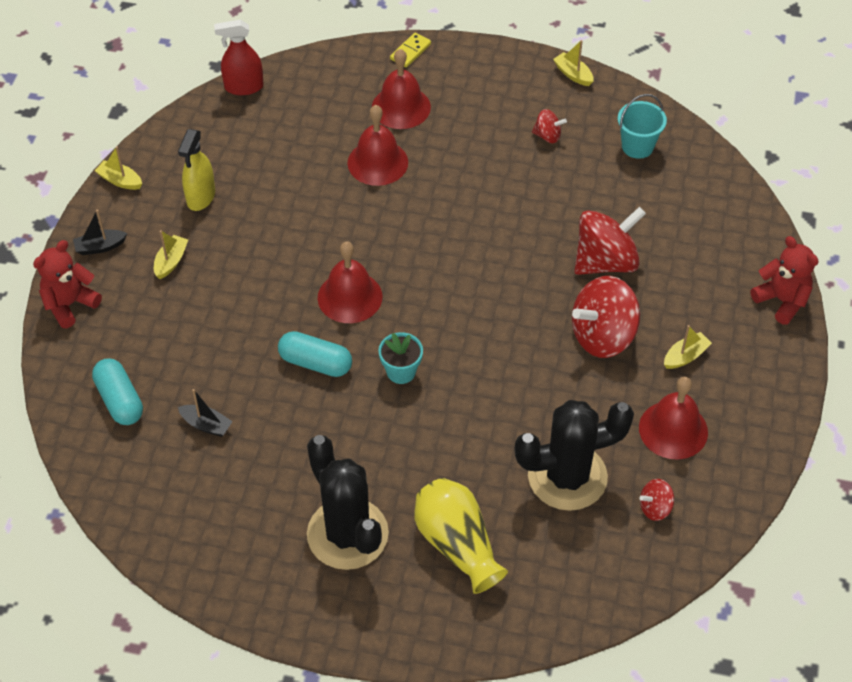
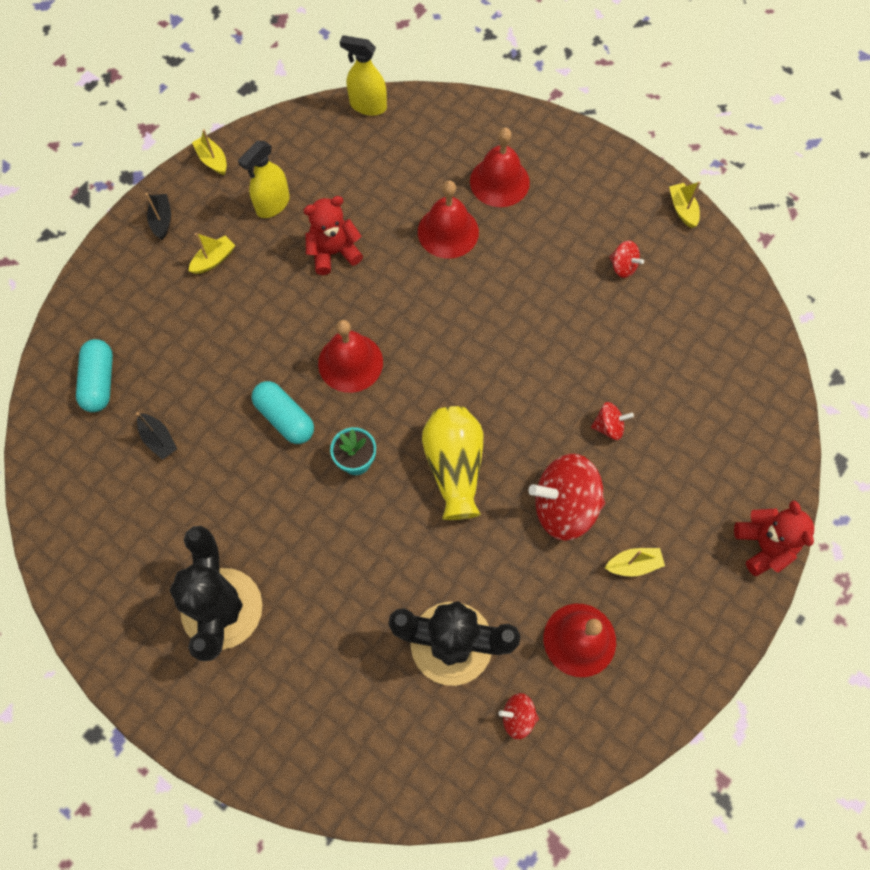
camera: 25 degrees right, 15 degrees up
red teddy bear [33,240,102,328] -> red teddy bear moved to [304,196,363,275]
black boat [73,210,127,255] -> black boat turned 75 degrees clockwise [145,193,171,240]
red spray bottle [214,20,264,95] -> yellow spray bottle [340,35,387,116]
yellow domino [390,33,431,67] -> none
yellow vase [414,478,508,594] -> yellow vase moved to [422,406,483,520]
red spinning top [574,207,646,275] -> red spinning top [591,402,634,440], size x0.48
turquoise bucket [618,94,667,159] -> none

